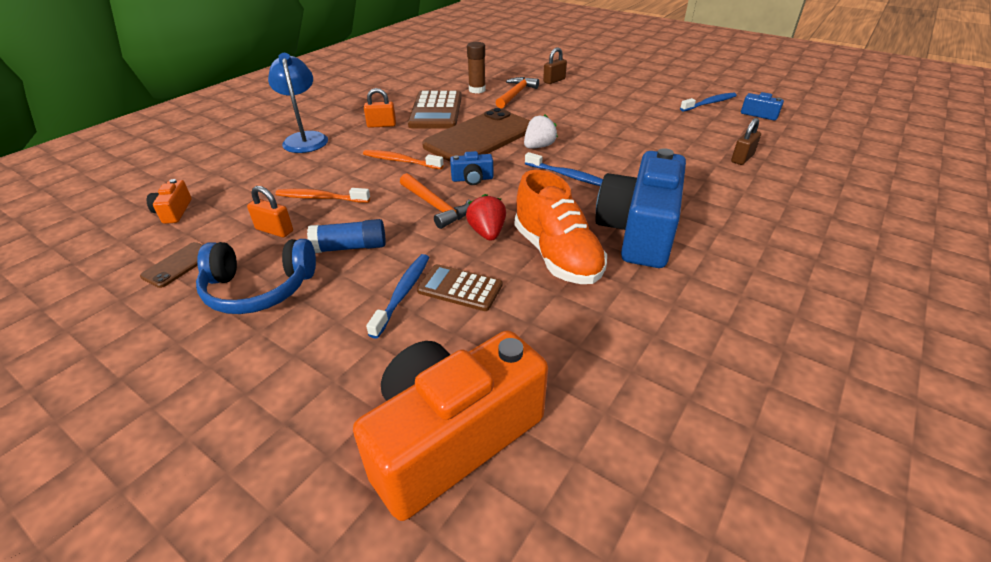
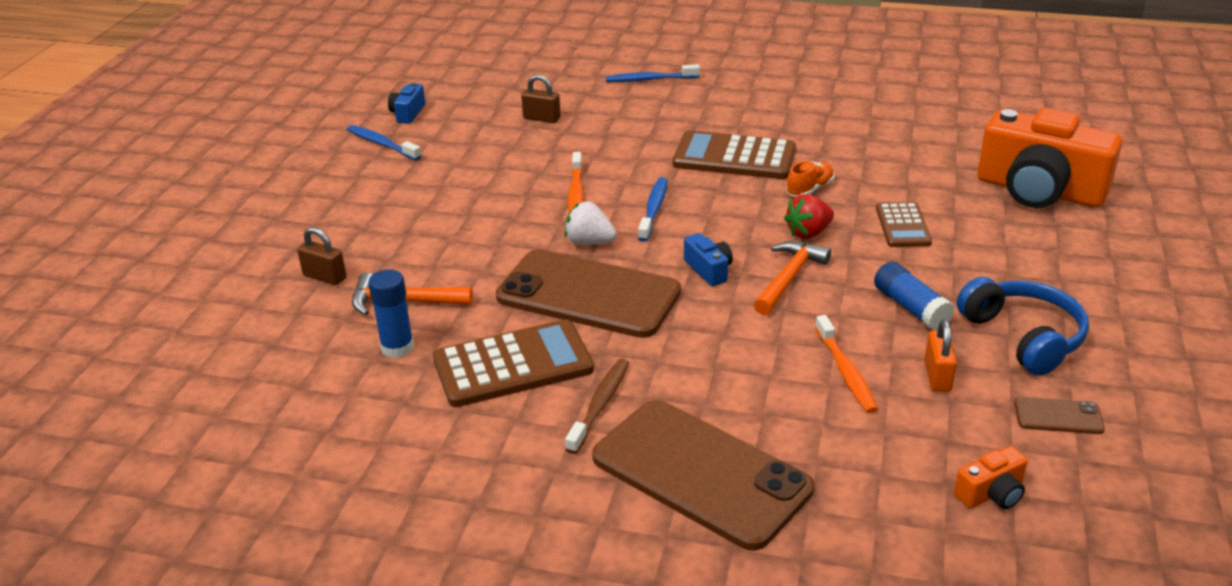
camera: 110 degrees left, 5 degrees down
blue lamp [268,53,328,153] -> brown phone [592,400,814,551]
orange toothbrush [363,150,444,169] -> orange toothbrush moved to [568,152,583,213]
orange padlock [364,88,396,128] -> brown toothbrush [565,359,629,454]
blue toothbrush [366,254,429,339] -> blue toothbrush moved to [606,64,700,82]
brown glue stick [467,42,486,93] -> blue glue stick [368,269,414,358]
orange shoe [514,170,607,284] -> orange shoe [786,161,835,197], size x0.50
blue camera [595,148,686,268] -> brown calculator [673,130,796,179]

